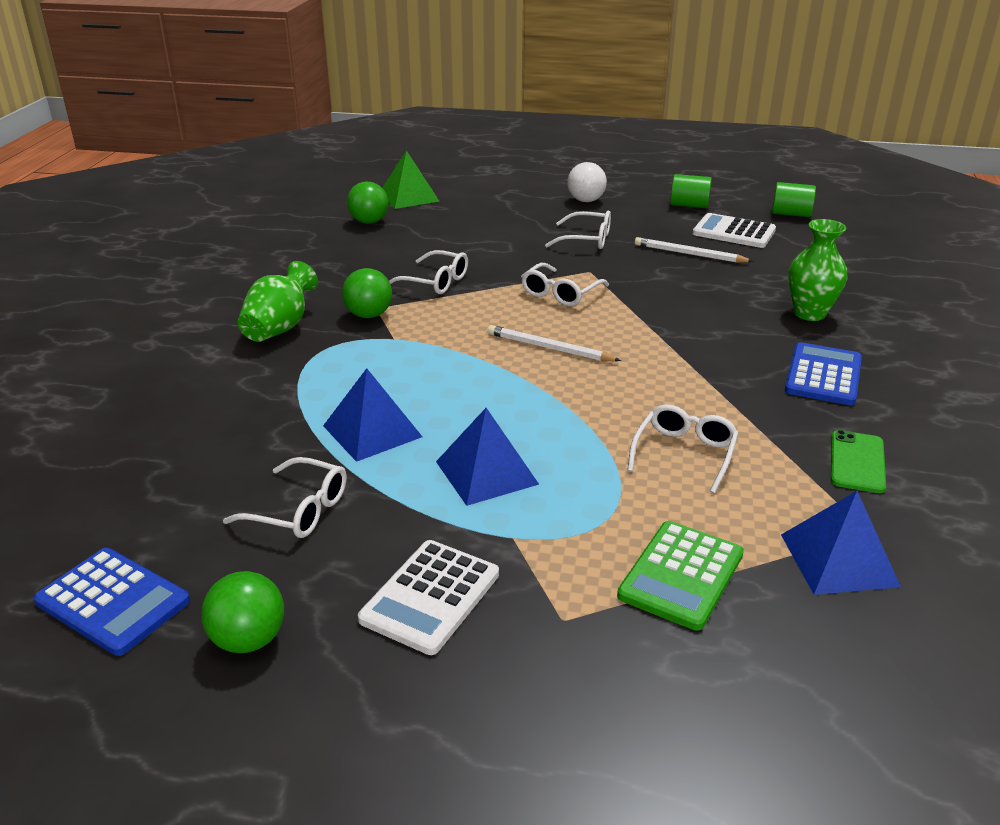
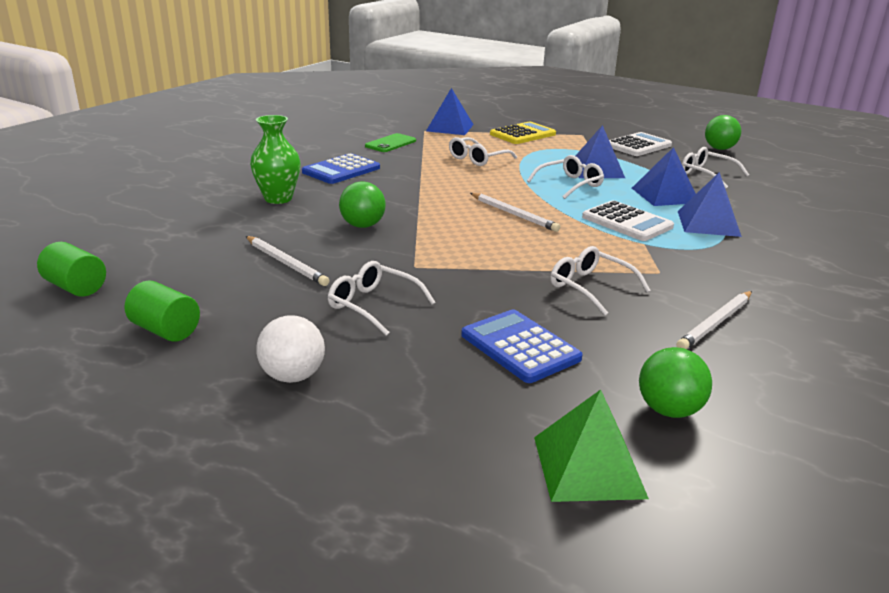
camera: 160 degrees left, 5 degrees down
blue calculator [34,548,190,656] -> blue calculator moved to [461,310,583,383]
green vase [238,261,318,342] -> none
green ball [342,268,392,318] -> green ball moved to [339,181,386,228]
white glasses [521,263,609,306] -> white glasses moved to [527,155,604,199]
green calculator [617,521,744,631] -> yellow calculator [490,122,556,144]
white calculator [693,213,776,248] -> white calculator moved to [582,200,674,241]
none -> white pencil [676,291,752,349]
none -> blue pyramid [678,172,742,237]

